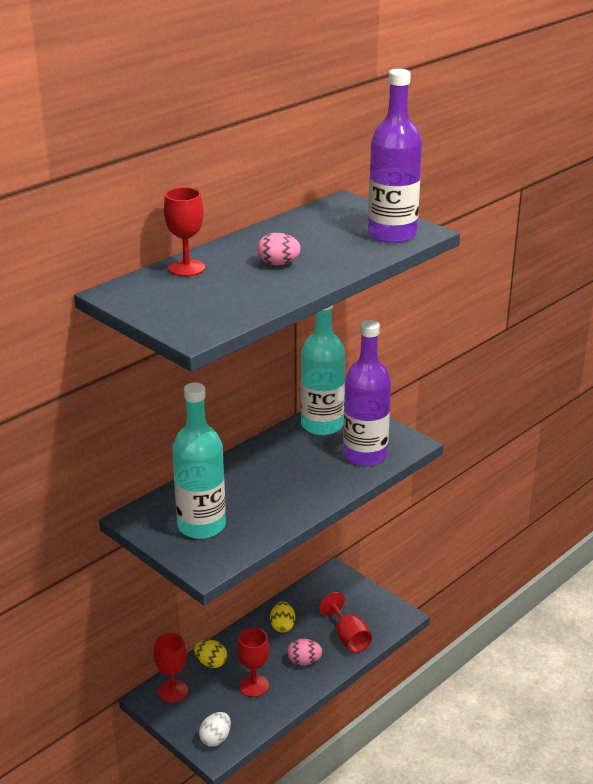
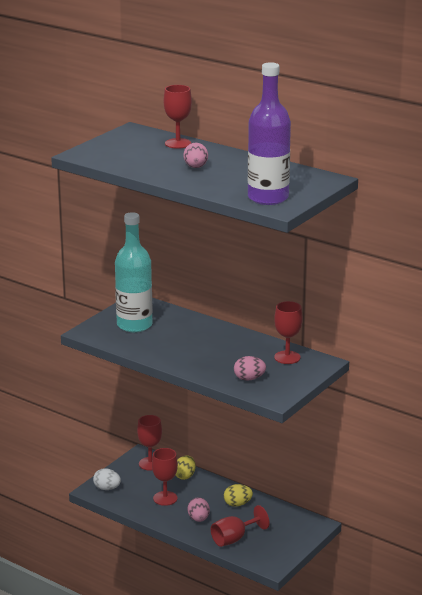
camera: 80 degrees right, 5 degrees down
turquoise bottle [301,305,345,435] -> red goblet [274,301,302,364]
purple bottle [343,320,391,466] -> pink egg [234,356,266,381]

